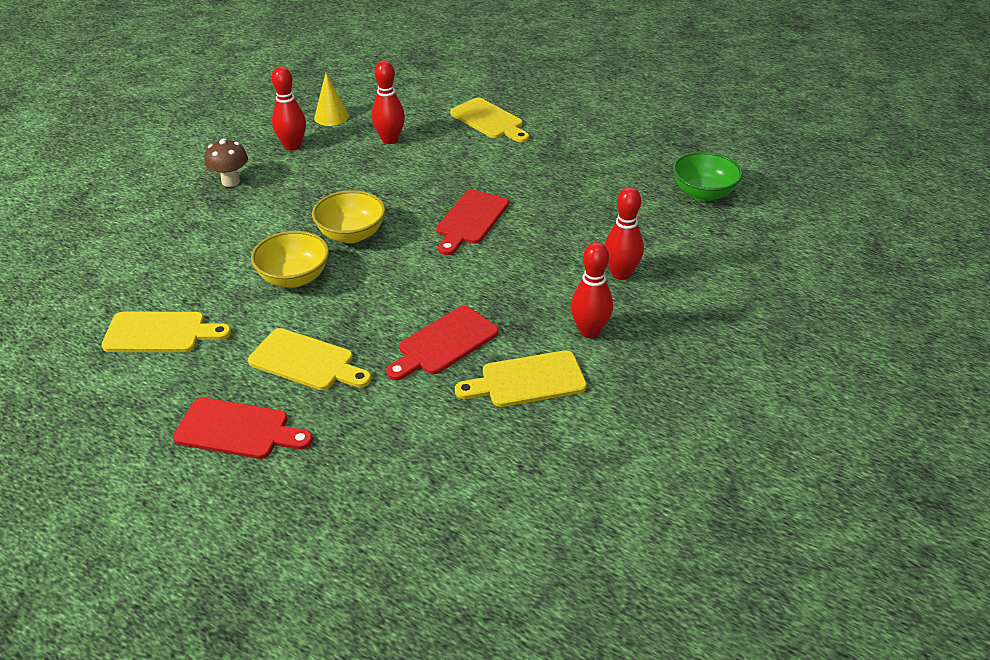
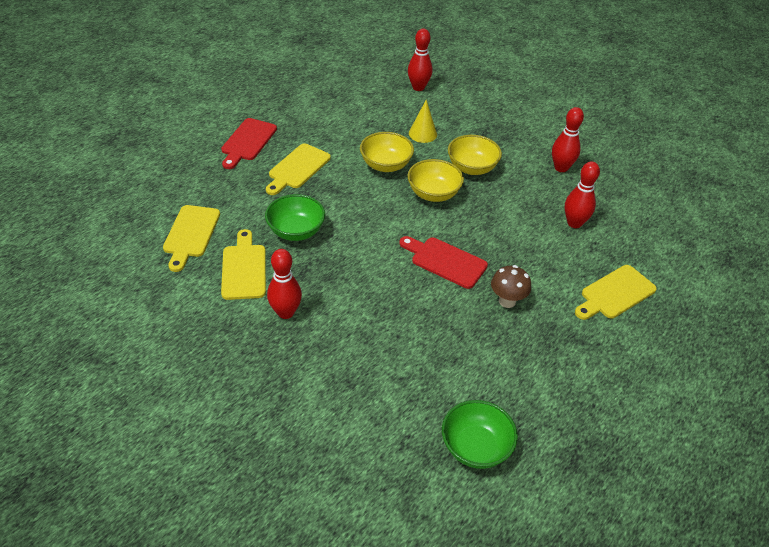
camera: 95 degrees right, 5 degrees up
yellow cutting board [102,312,231,352] -> yellow cutting board moved to [163,205,220,272]
brown mushroom [205,138,248,187] -> brown mushroom moved to [491,265,531,308]
yellow cone [314,73,349,126] -> yellow cone moved to [409,100,437,143]
red cutting board [386,306,499,380] -> green bowl [265,194,325,241]
red bowling pin [605,187,644,280] -> red bowling pin moved to [408,29,432,91]
none -> yellow bowl [448,135,502,175]

